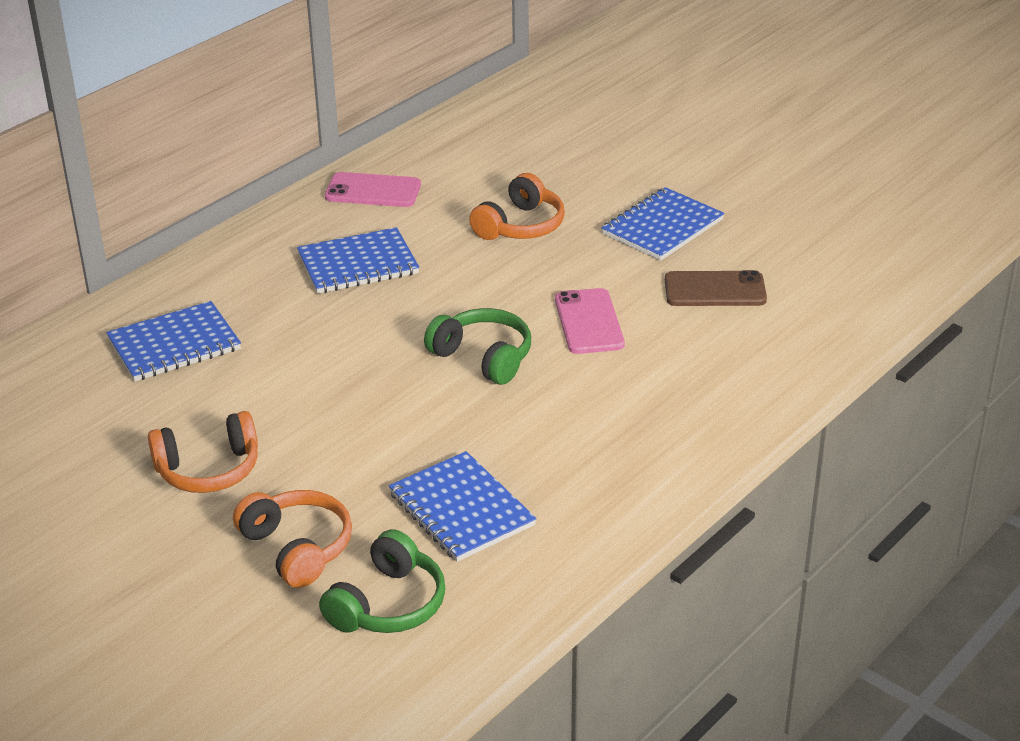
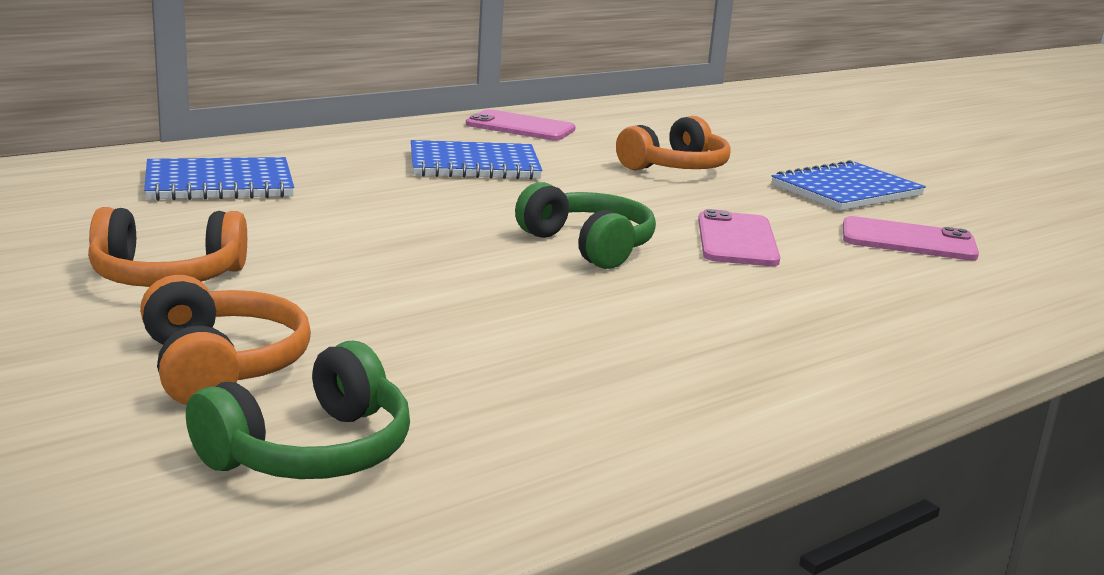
camera: 10 degrees right, 15 degrees down
blue notebook [389,451,537,562] -> none
brown phone [665,270,767,306] -> pink phone [843,216,979,261]

